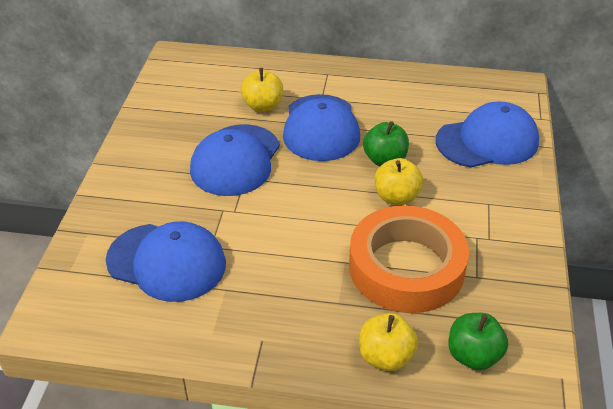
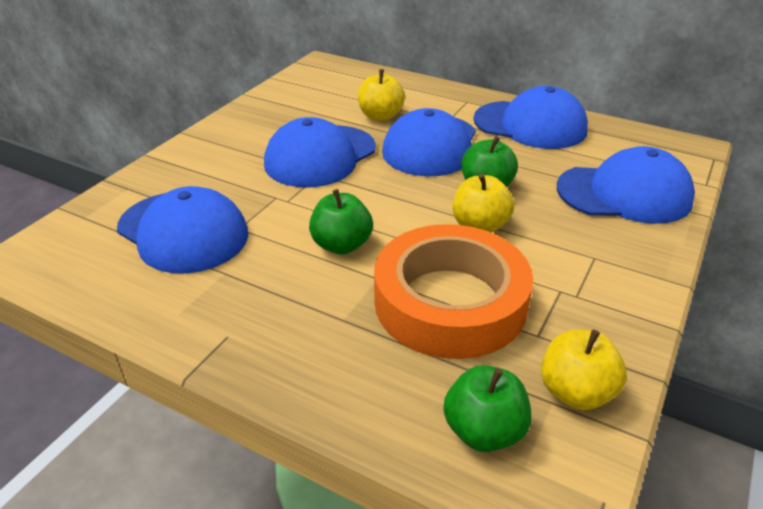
camera: 20 degrees right, 5 degrees down
yellow apple [359,313,418,371] -> yellow apple moved to [541,329,627,410]
none -> green apple [309,189,373,255]
none -> blue cap [473,86,588,149]

